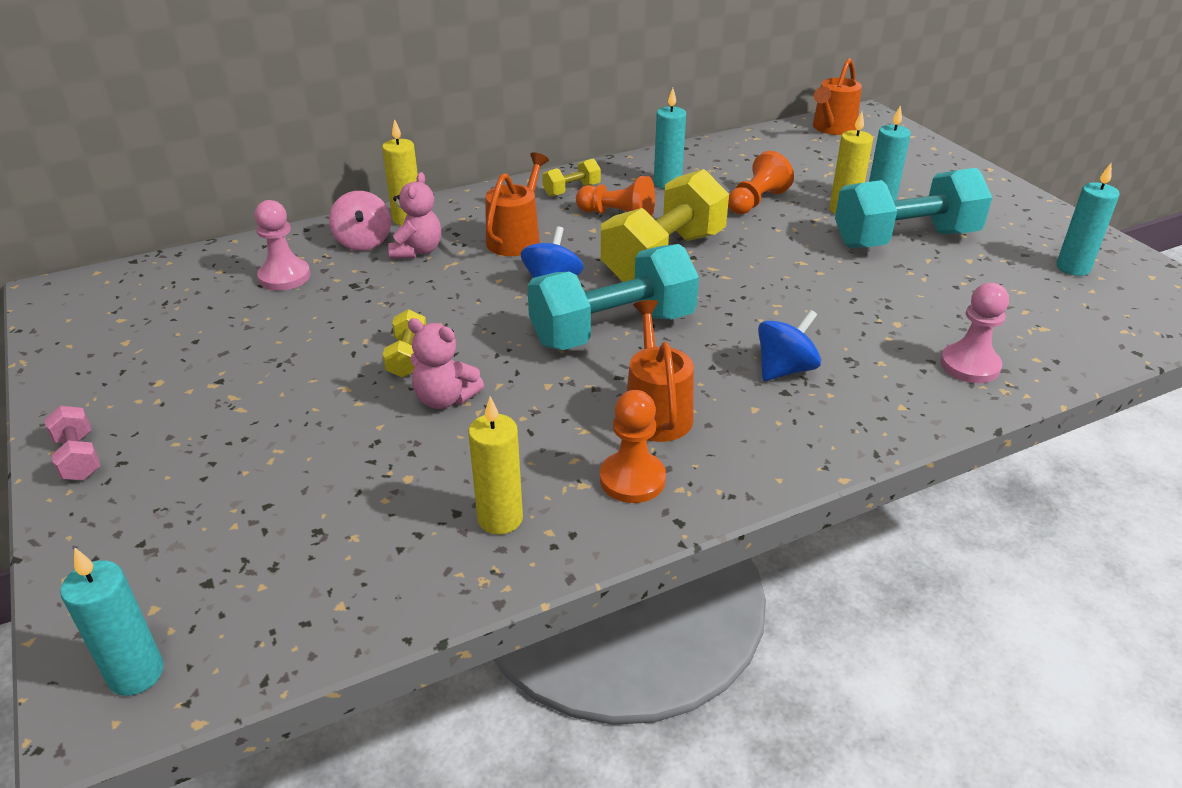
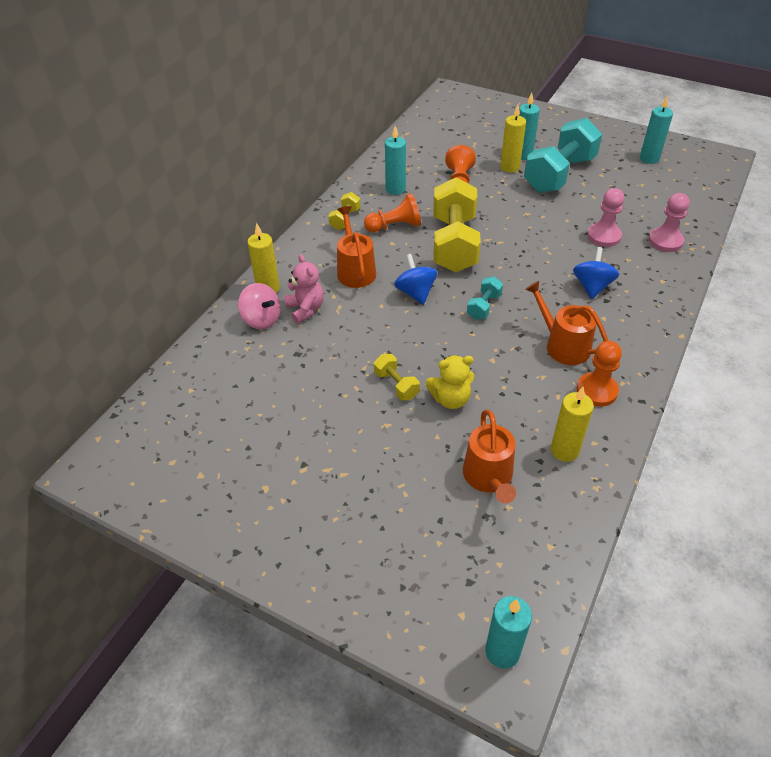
camera: 35 degrees left, 10 degrees up
pink dumbbell [44,406,100,480] -> none
pink pawn [254,200,311,291] -> pink pawn moved to [587,188,624,247]
pink teddy bear [408,318,484,409] -> yellow teddy bear [426,355,475,409]
turquoise dumbbell [527,244,699,350] -> turquoise dumbbell [467,277,503,320], size x0.44
orange watering can [813,58,862,135] -> orange watering can moved to [463,410,516,504]

